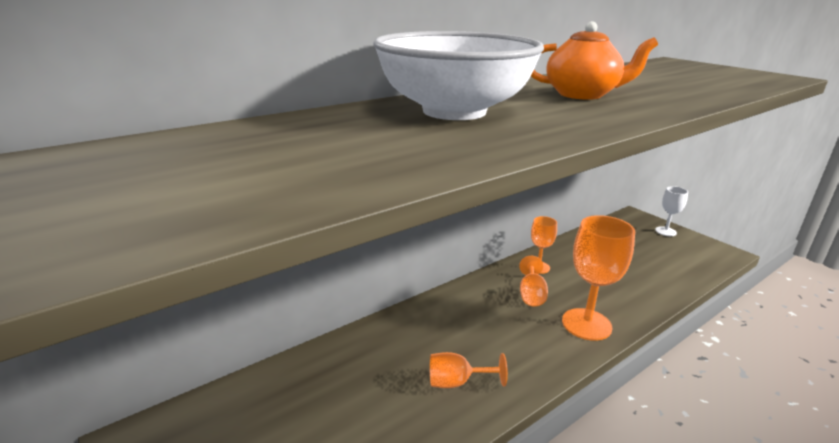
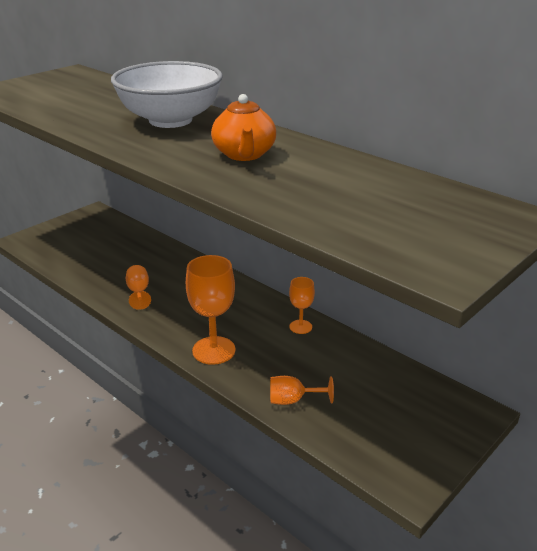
camera: 80 degrees right, 5 degrees up
orange goblet [519,256,548,307] -> orange goblet moved to [270,376,334,405]
white goblet [655,186,688,236] -> none

